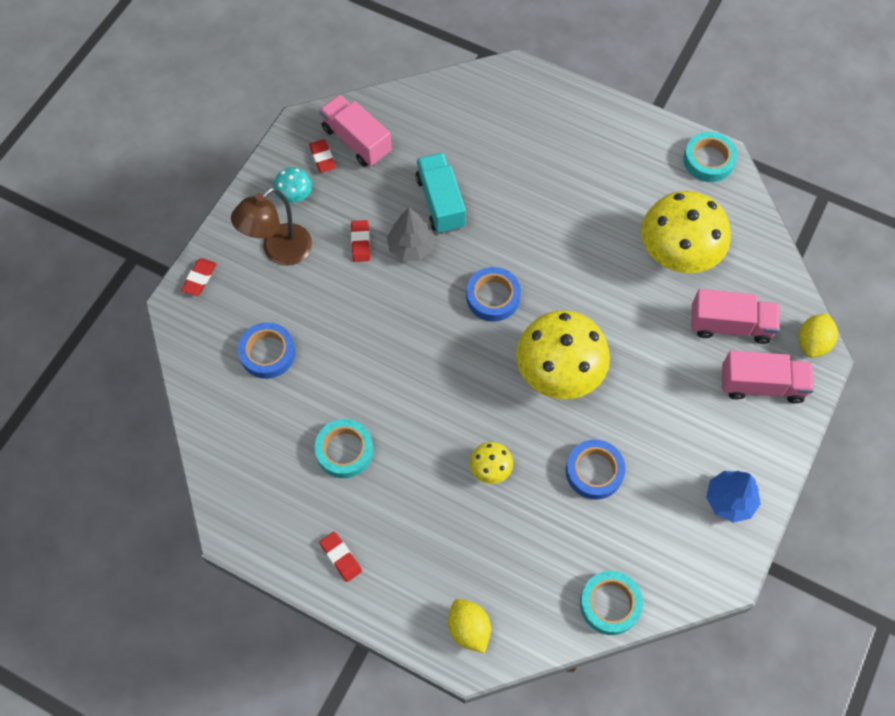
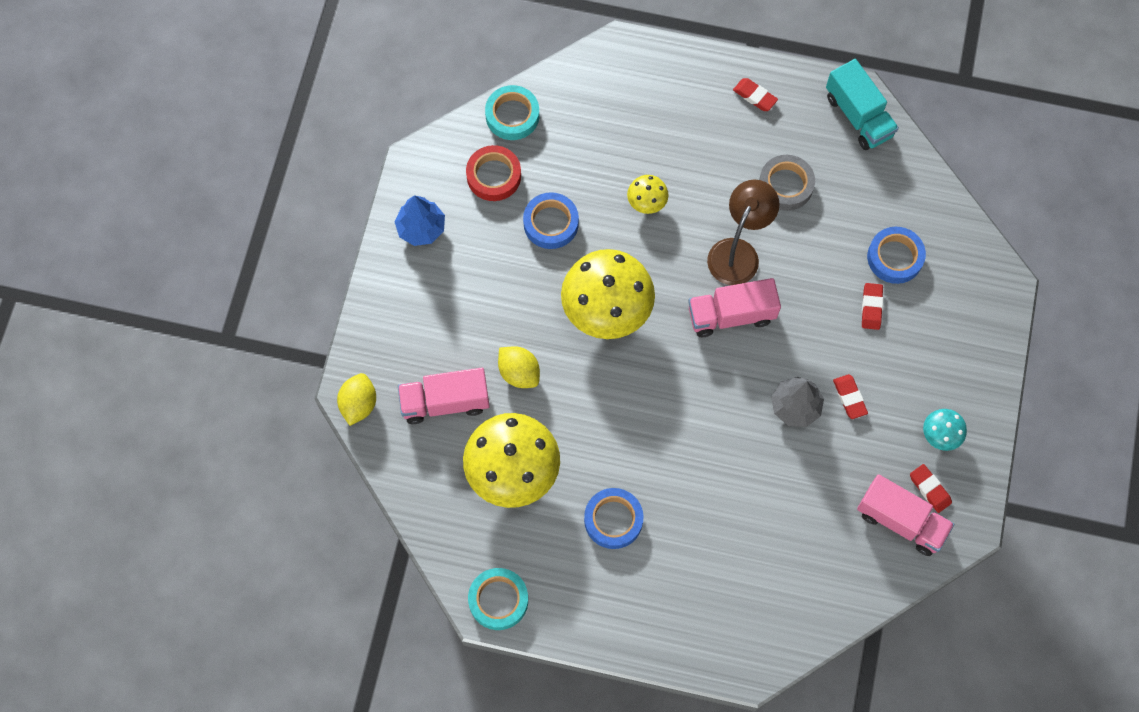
camera: 165 degrees right, 5 degrees up
red eraser [181,258,216,296] -> red eraser moved to [862,283,883,330]
brown lamp [231,187,312,266] -> brown lamp moved to [707,179,780,285]
turquoise tape [315,419,373,478] -> grey tape [759,155,815,211]
turquoise truck [415,153,466,234] -> turquoise truck moved to [826,59,899,150]
yellow lemon [448,599,491,653] -> yellow lemon moved to [498,346,540,388]
blue tape [466,267,521,322] -> blue tape moved to [584,488,644,549]
pink truck [722,351,814,403] -> pink truck moved to [688,278,781,337]
none -> red tape [466,145,521,201]

